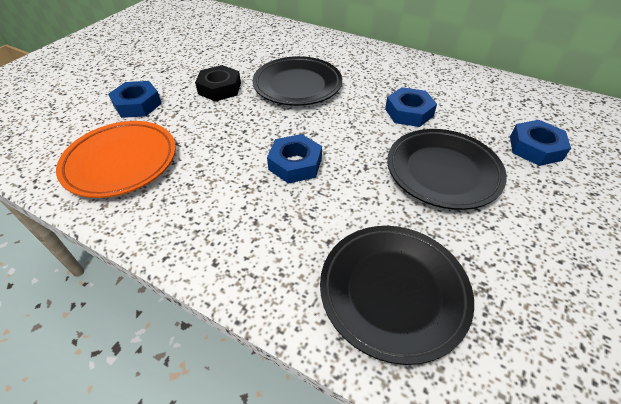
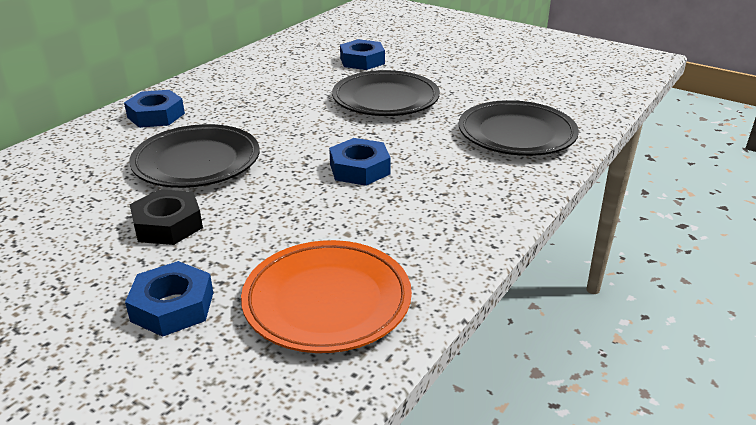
camera: 85 degrees left, 15 degrees down
blue nut [385,87,437,127] -> blue nut moved to [124,90,185,128]

